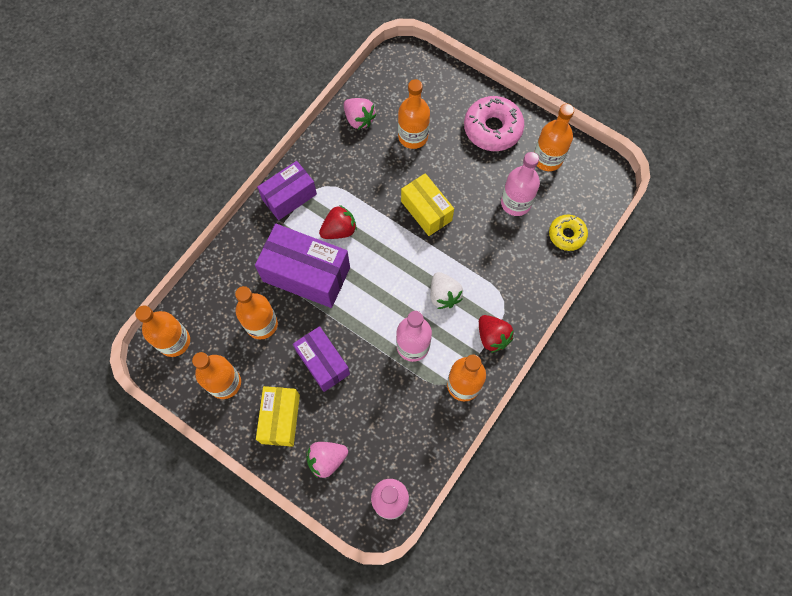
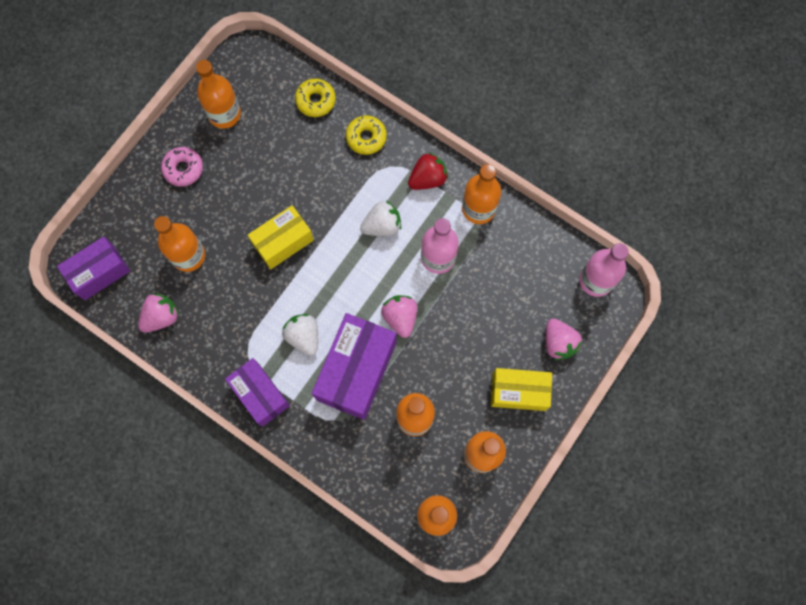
camera: 90 degrees left, 5 degrees up
purple box [293,326,350,392] -> purple box moved to [57,237,130,300]
red strawberry [319,205,357,239] -> white strawberry [282,314,318,356]
pink donut [464,96,524,151] -> pink donut [161,147,203,187], size x0.61
pink bottle [501,152,540,216] -> none
none -> yellow donut [346,115,387,155]
none -> pink strawberry [381,295,417,338]

